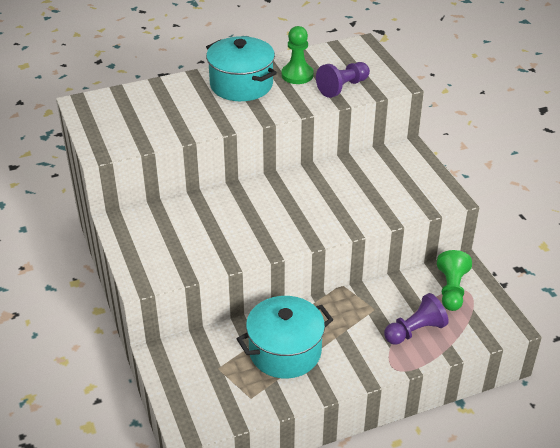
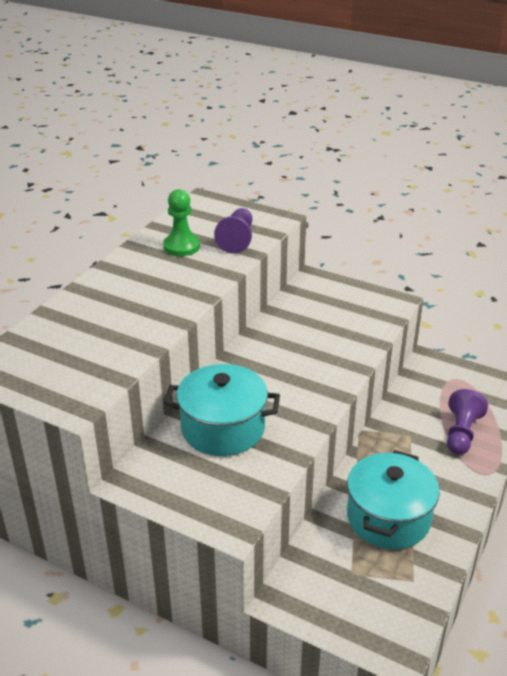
camera: 40 degrees left, 5 degrees down
turquoise pot [206,36,277,101] -> turquoise pot moved to [164,364,280,456]
green pawn [437,250,472,311] -> none

